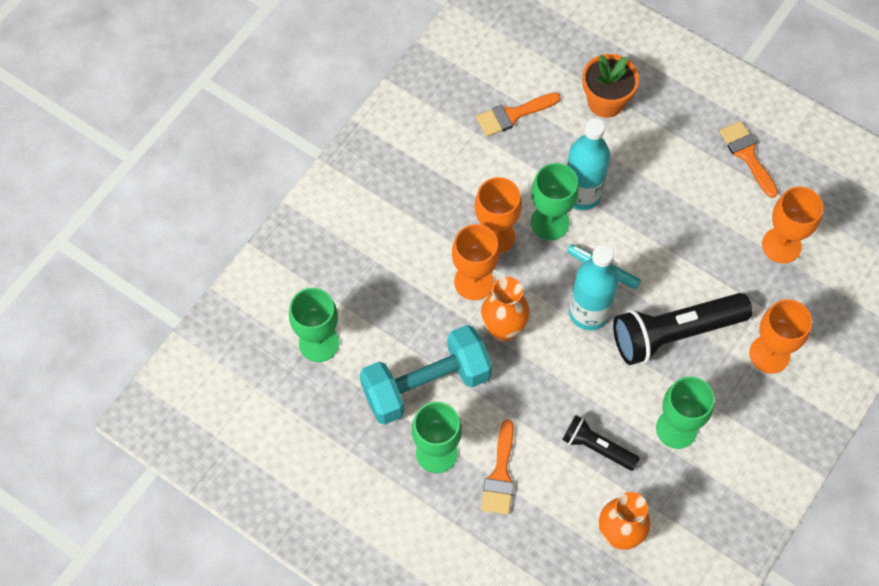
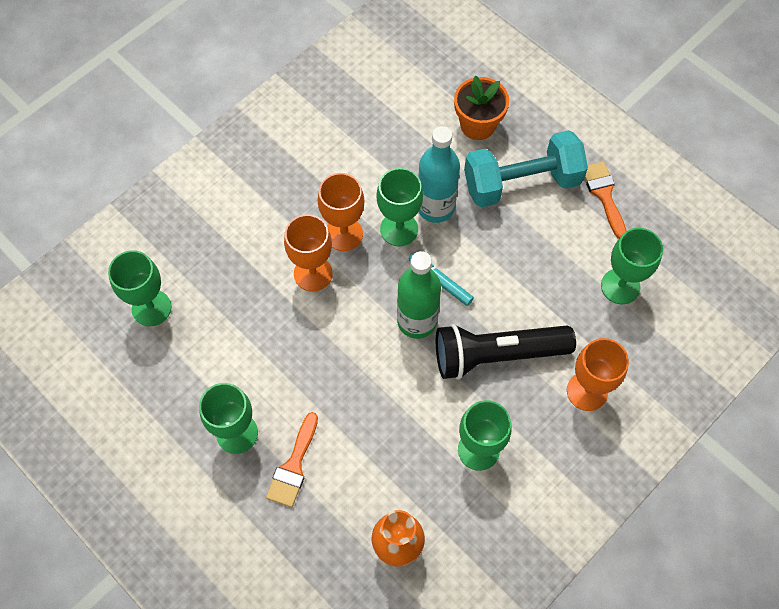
camera: 10 degrees right, 0 degrees up
turquoise dumbbell [359,325,492,425] -> turquoise dumbbell moved to [464,130,588,207]
orange brush [476,92,561,137] -> none
orange vase [481,277,530,341] -> none
black flashlight [562,415,640,471] -> none
turquoise bottle [569,245,619,330] -> green bottle [397,251,441,339]
orange goblet [762,187,823,263] -> green goblet [601,228,663,304]

